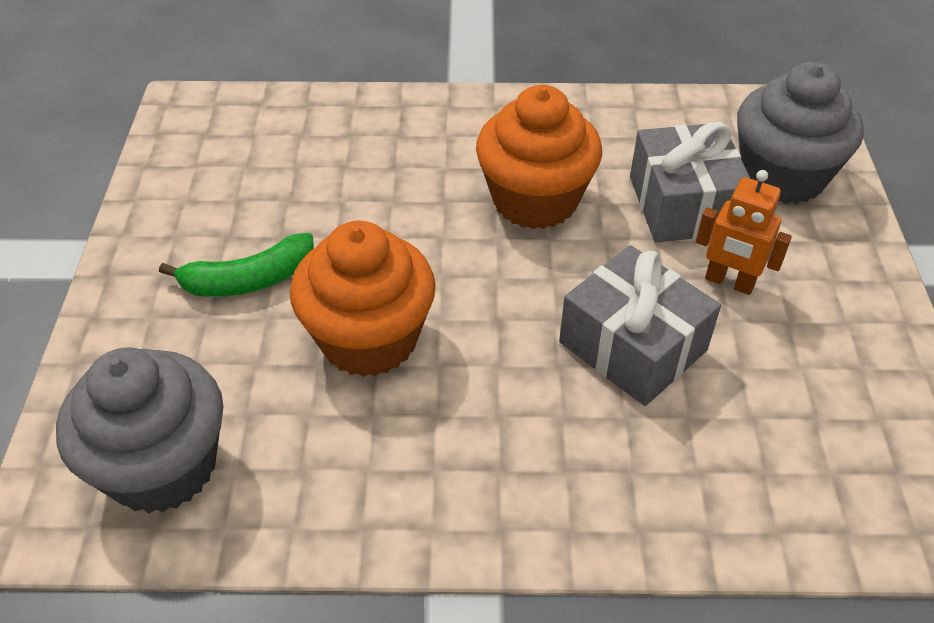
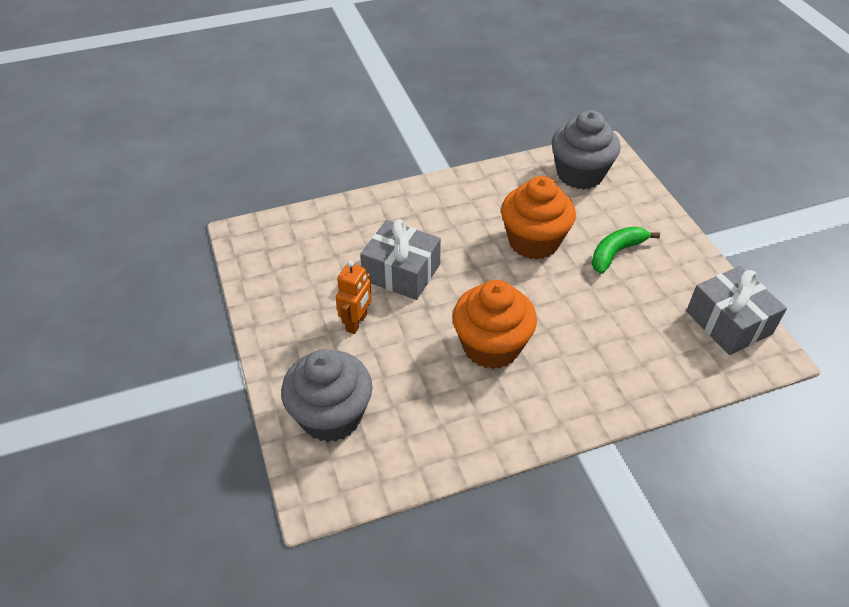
camera: 160 degrees right, 0 degrees up
grey gift [630,122,751,242] -> grey gift moved to [686,266,787,355]
orange robot [696,170,792,295] -> orange robot turned 105 degrees clockwise [336,261,372,334]

